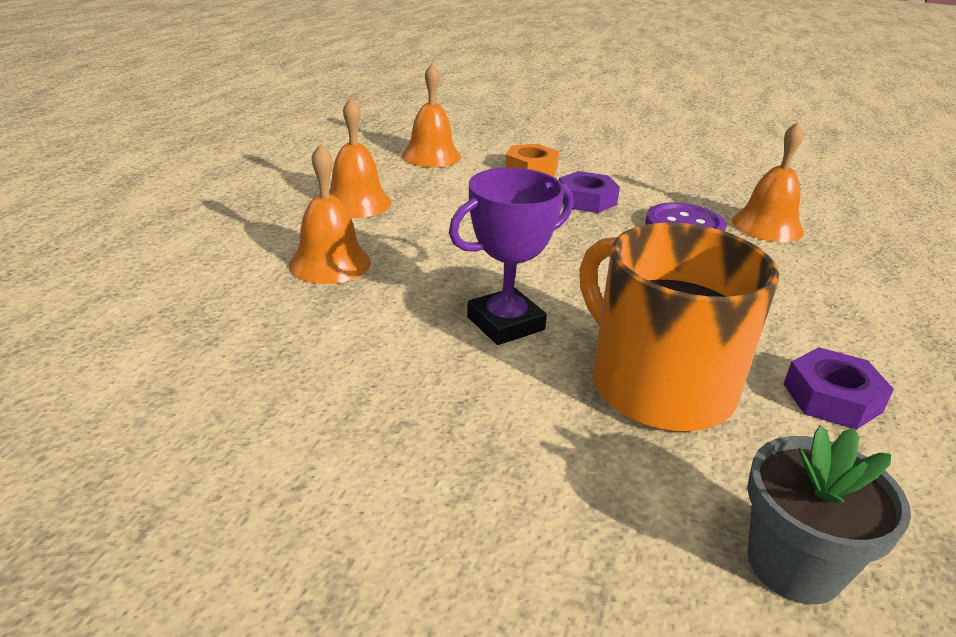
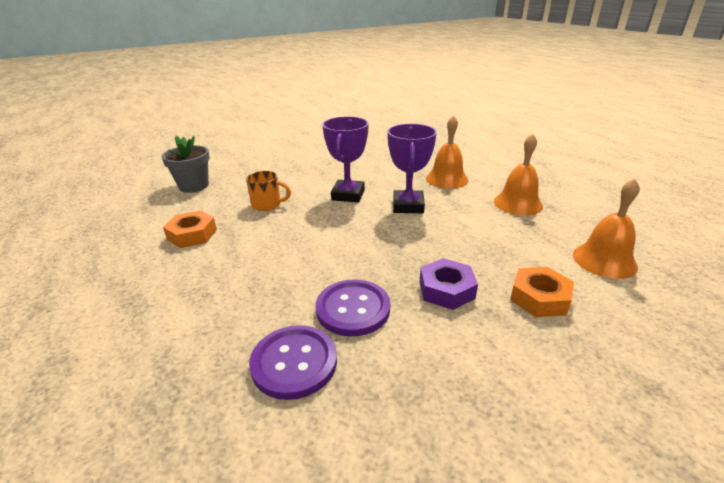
camera: 135 degrees right, 0 degrees up
orange mug [579,223,779,432] -> orange mug [246,171,291,211], size x0.45
orange bell [732,122,804,242] -> purple button [249,325,337,400]
purple nut [784,347,894,430] -> orange nut [163,211,217,248]
none -> purple trophy [387,124,437,213]

